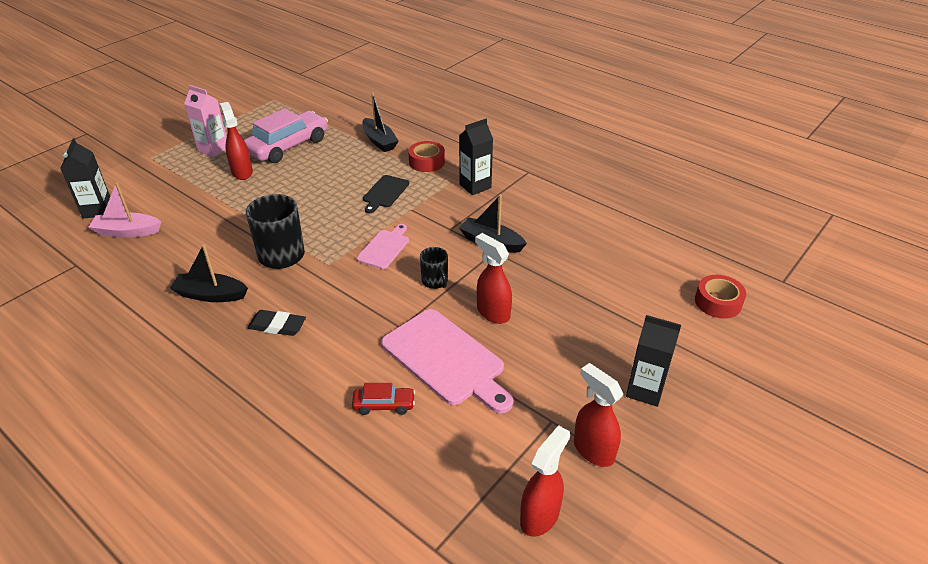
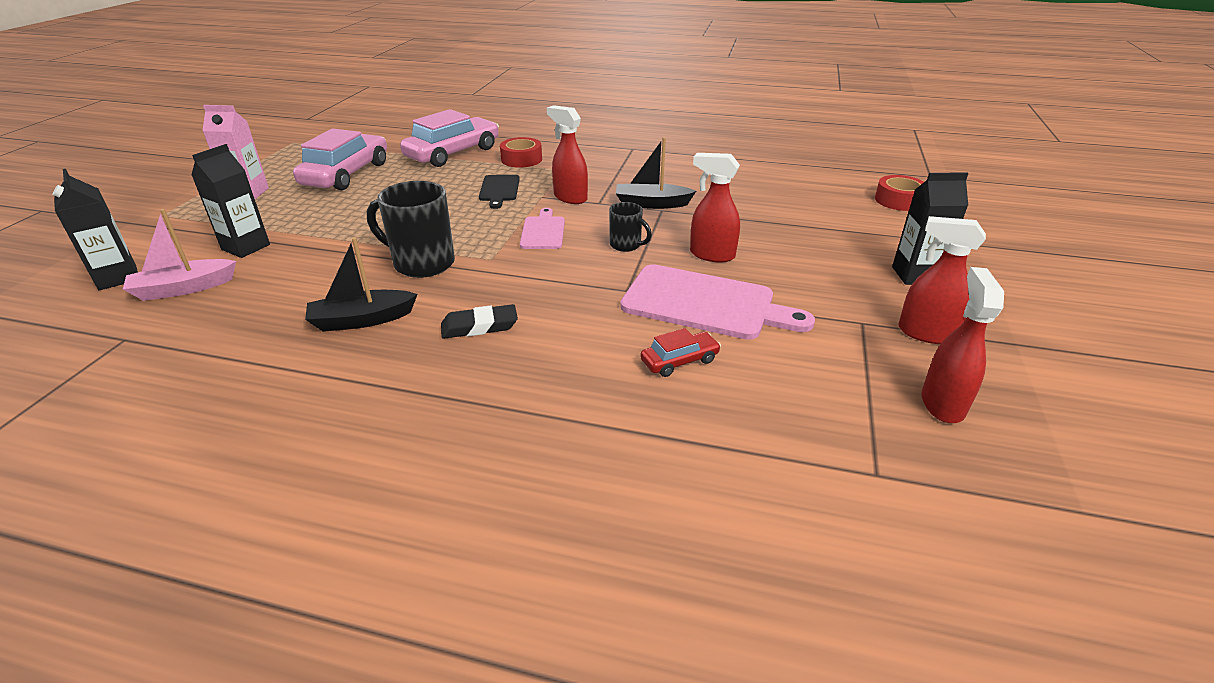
camera: 25 degrees left, 5 degrees down
red spray bottle [220,102,253,180] -> red spray bottle moved to [547,105,588,204]
black boat [362,92,398,152] -> pink car [400,109,499,167]
black carton [459,119,493,195] -> black carton moved to [191,144,270,258]

